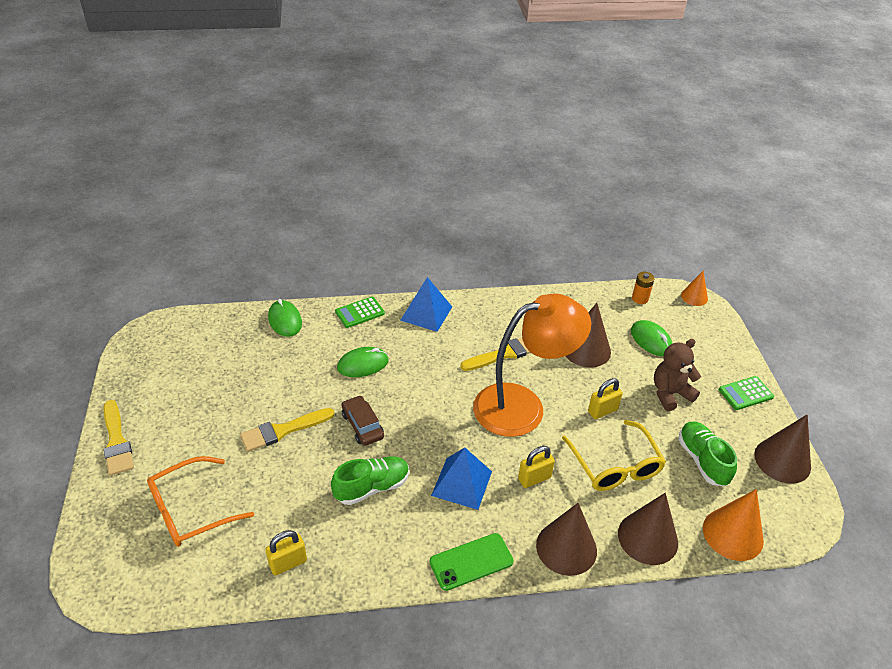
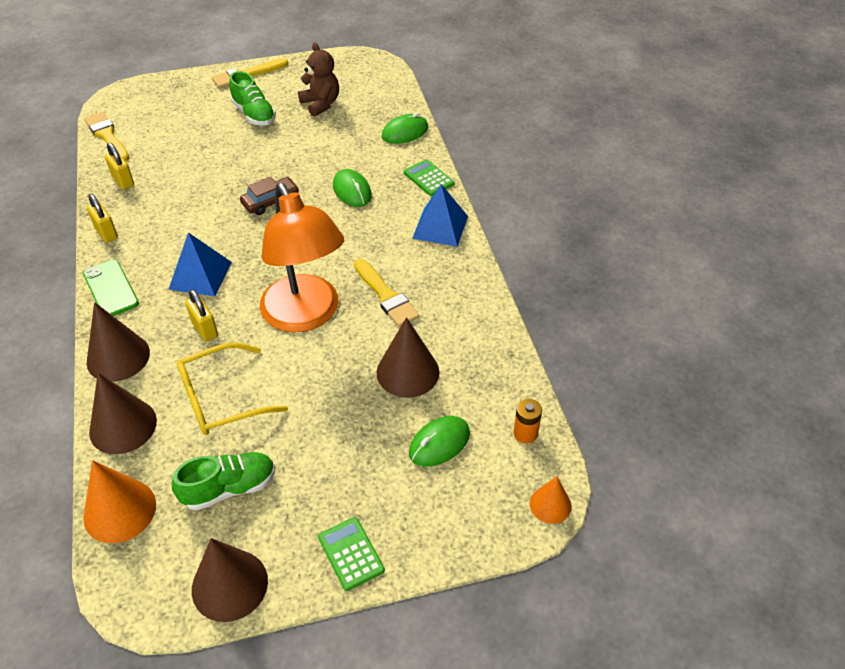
camera: 85 degrees right, 5 degrees up
orange glasses [147,456,254,547] -> none
yellow brush [240,408,334,452] -> yellow brush moved to [84,112,129,161]
green shoe [331,456,409,505] -> green shoe moved to [229,71,276,126]
yellow padlock [588,378,623,419] -> yellow padlock moved to [87,194,118,243]
brown teddy bear [654,339,701,411] -> brown teddy bear moved to [298,42,339,117]

